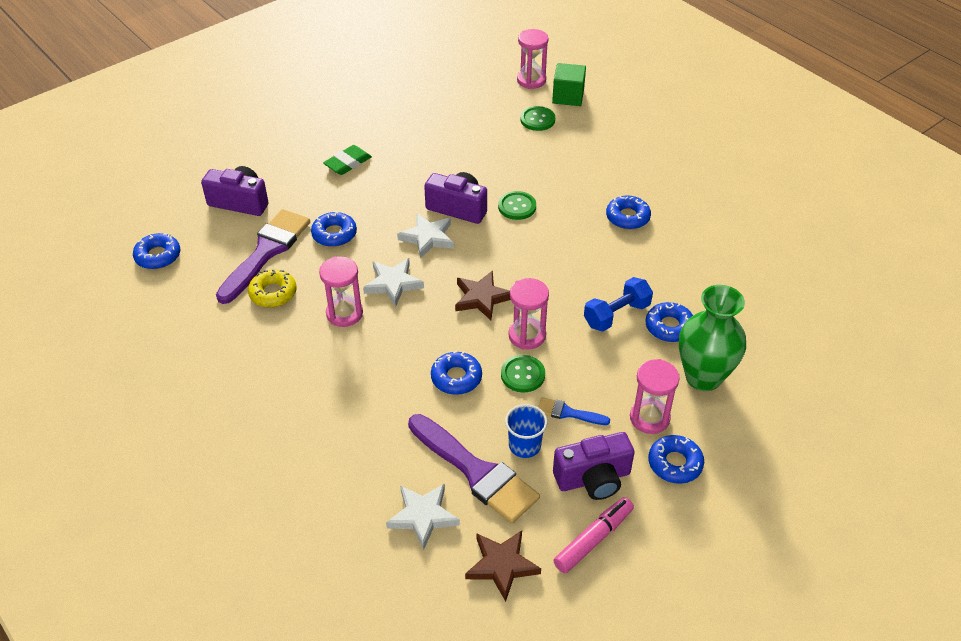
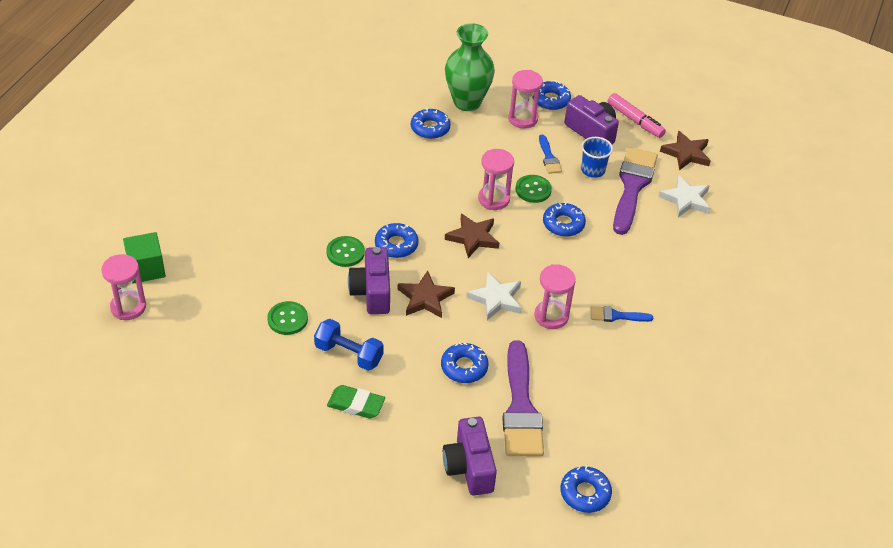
camera: 120 degrees left, 0 degrees up
purple brush [216,209,310,304] -> purple brush turned 90 degrees counterclockwise [502,340,544,457]
yellow donut [248,270,297,307] -> none
white star [397,213,454,259] -> brown star [398,271,455,318]
green button [520,106,555,131] -> green button moved to [267,301,308,335]
pink marker [553,497,634,573] -> pink marker turned 150 degrees counterclockwise [608,93,666,138]
blue dumbbell [584,277,653,331] -> blue dumbbell moved to [314,319,384,371]
blue donut [606,195,651,229] -> blue donut moved to [375,223,419,258]
none -> blue brush [591,306,653,322]

